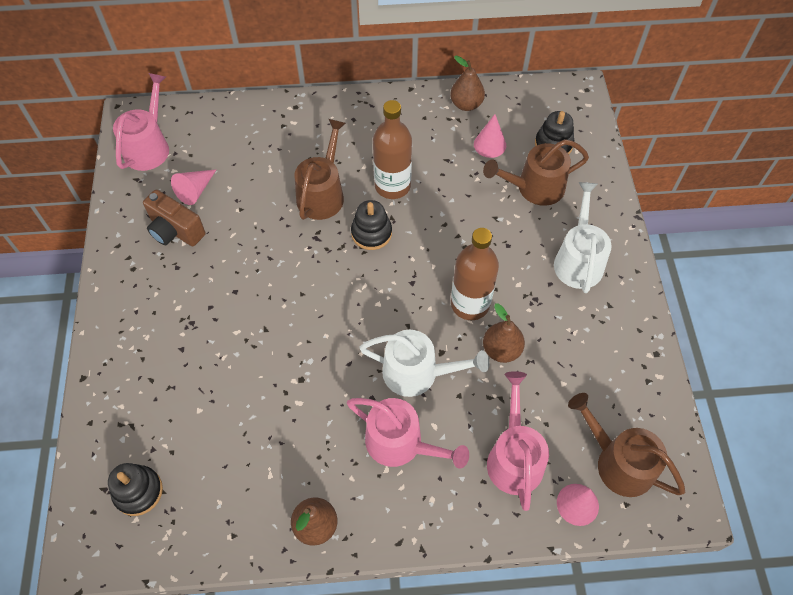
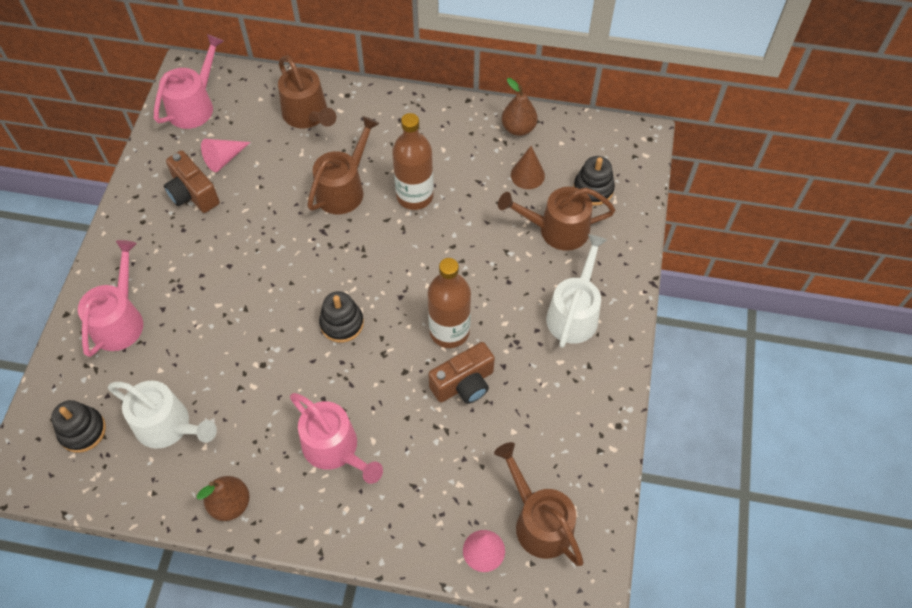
camera: 15 degrees right, 0 degrees up
black stacking toy [351,200,392,250] -> black stacking toy moved to [319,291,364,343]
white watering can [359,330,490,397] -> white watering can moved to [108,381,217,449]
pink cone [474,114,506,158] -> brown cone [511,146,545,189]
brown pear [483,303,525,363] -> brown camera [428,342,495,404]
pink watering can [487,371,549,511] -> pink watering can moved to [78,240,143,357]
none -> brown watering can [278,55,336,128]

